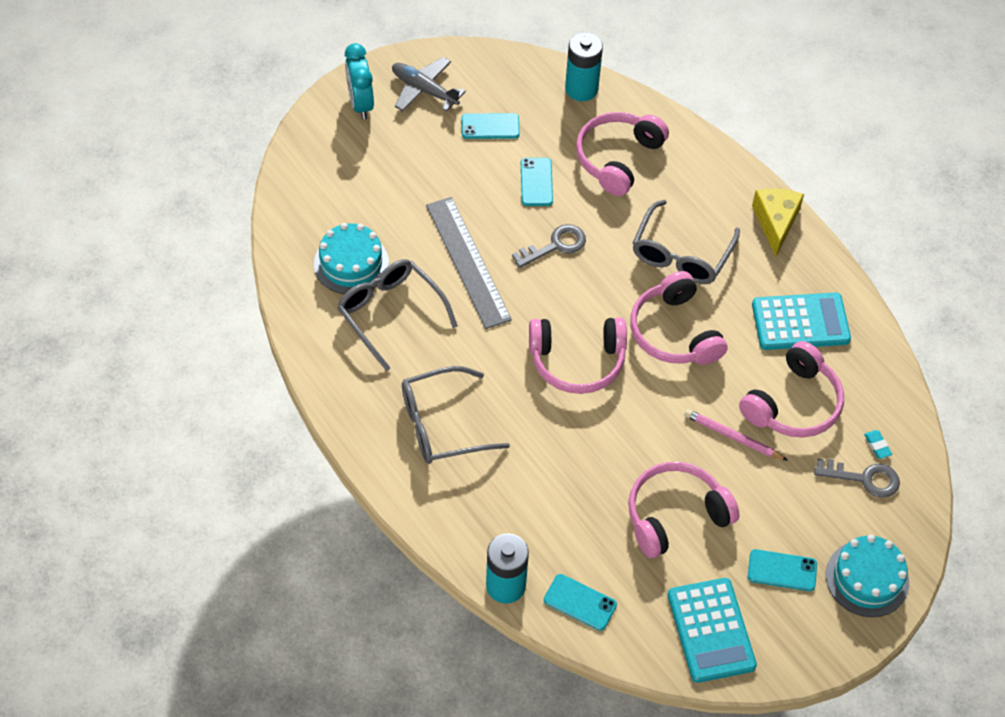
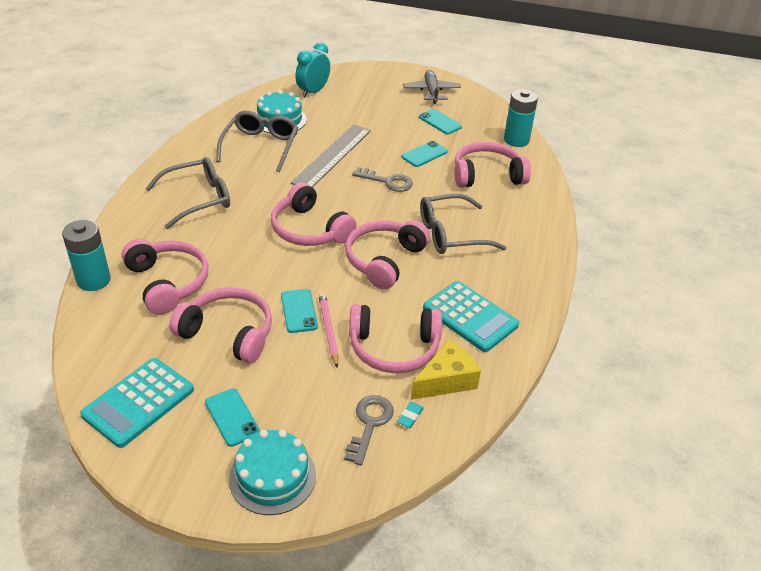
camera: 50 degrees right, 15 degrees down
turquoise clock [345,43,374,120] -> turquoise clock moved to [295,42,330,97]
grey glasses [402,366,510,464] -> grey glasses turned 120 degrees clockwise [145,157,230,229]
turquoise phone [544,574,617,631] -> turquoise phone moved to [281,289,318,333]
yellow cheese [752,188,804,256] -> yellow cheese moved to [411,339,481,400]
grey key [814,458,900,498] -> grey key turned 135 degrees counterclockwise [344,395,394,465]
none -> pink headphones [122,239,209,314]

